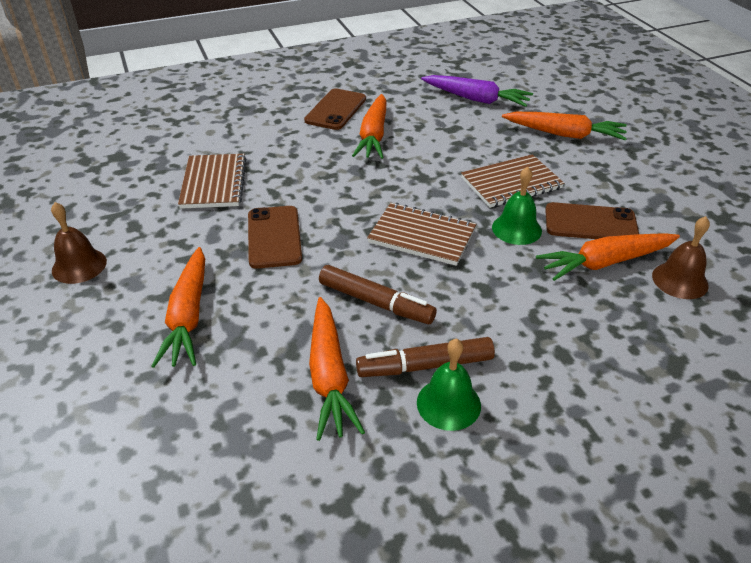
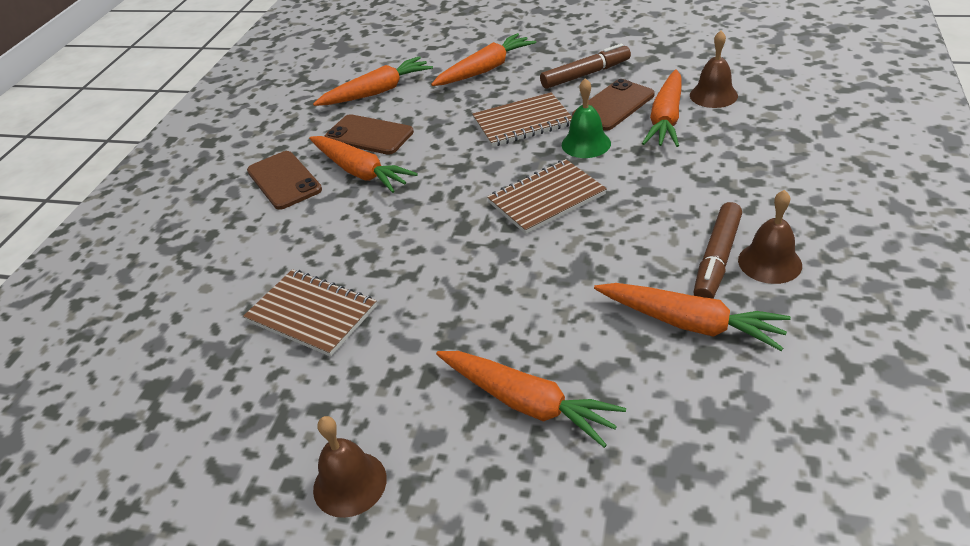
camera: 50 degrees left, 0 degrees up
brown phone [248,206,302,269] -> brown phone moved to [324,114,414,155]
brown marker [319,265,437,324] -> brown marker moved to [540,44,631,89]
green bell [417,339,481,431] -> brown bell [738,190,802,284]
purple carrot [421,75,533,107] -> orange carrot [313,56,433,106]
brown notebook [461,154,564,208] -> brown notebook turned 60 degrees clockwise [472,92,572,147]

